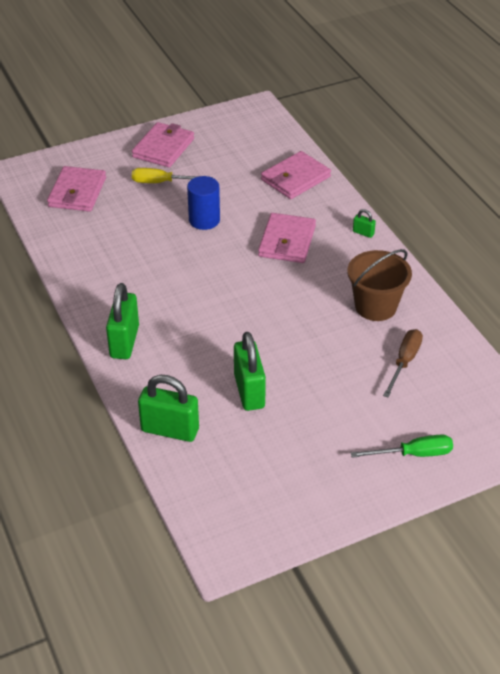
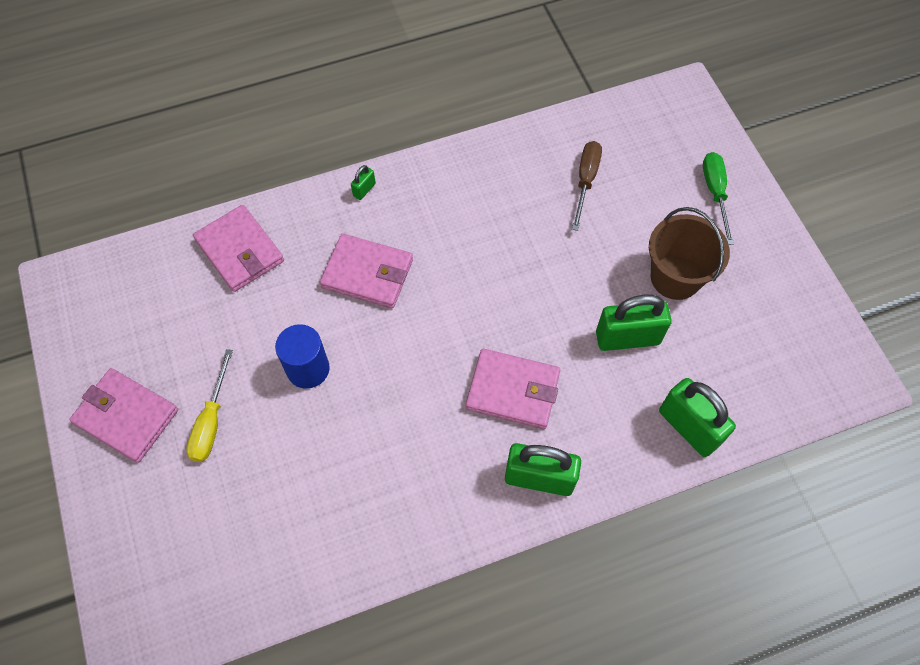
camera: 85 degrees left, 20 degrees up
pink wallet [47,166,106,212] -> pink wallet moved to [466,349,560,429]
green padlock [138,375,199,442] -> green padlock turned 60 degrees counterclockwise [659,378,736,457]
brown bucket [347,249,412,321] -> brown bucket moved to [649,207,730,300]
brown screwdriver [383,329,423,398] -> brown screwdriver turned 75 degrees clockwise [572,141,602,231]

